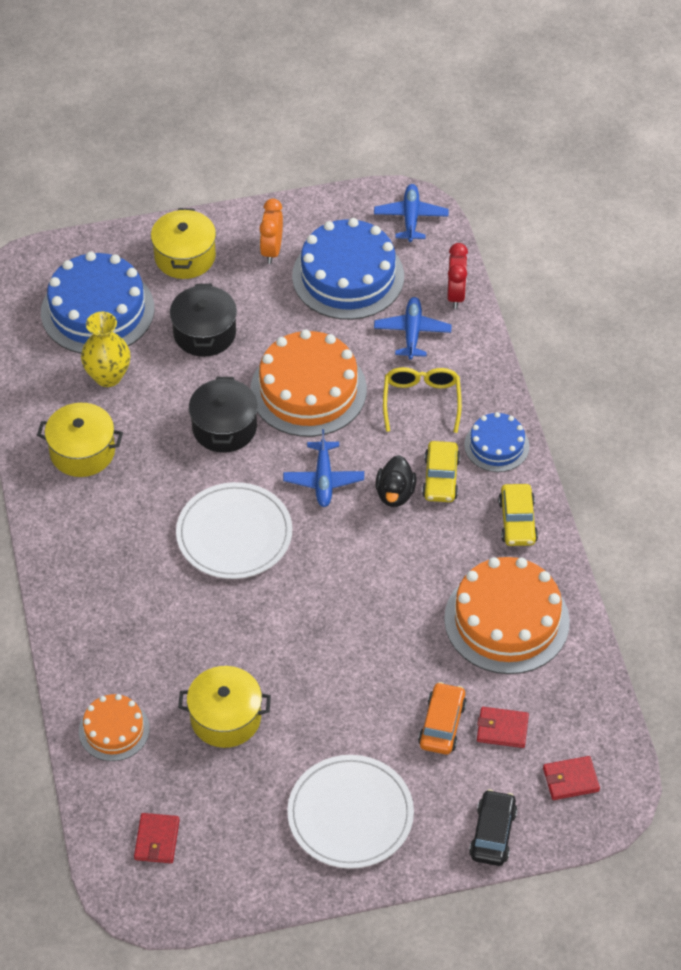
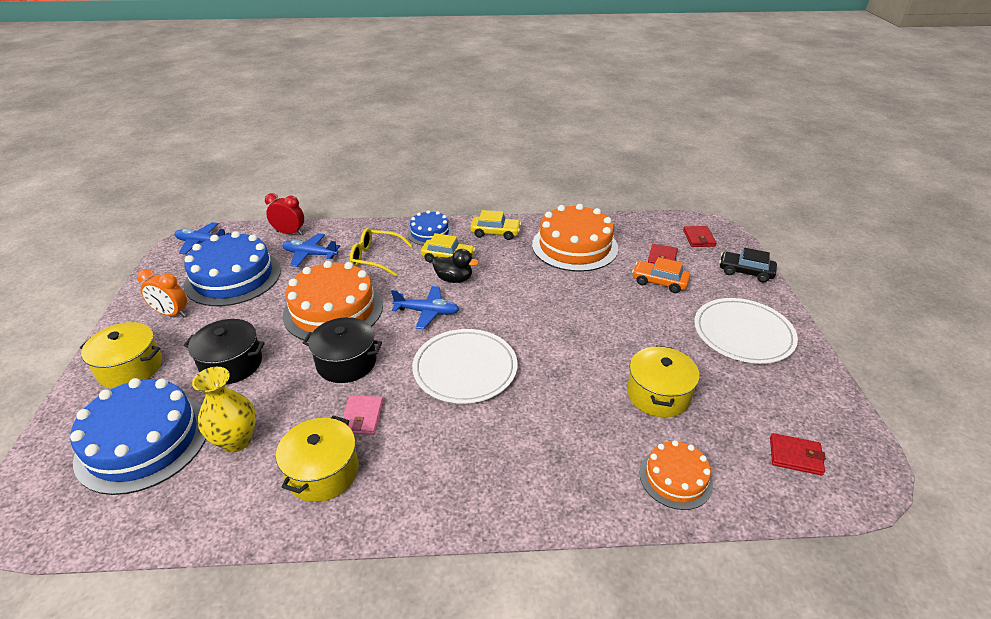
camera: 80 degrees left, 15 degrees down
none -> pink wallet [343,396,383,435]

